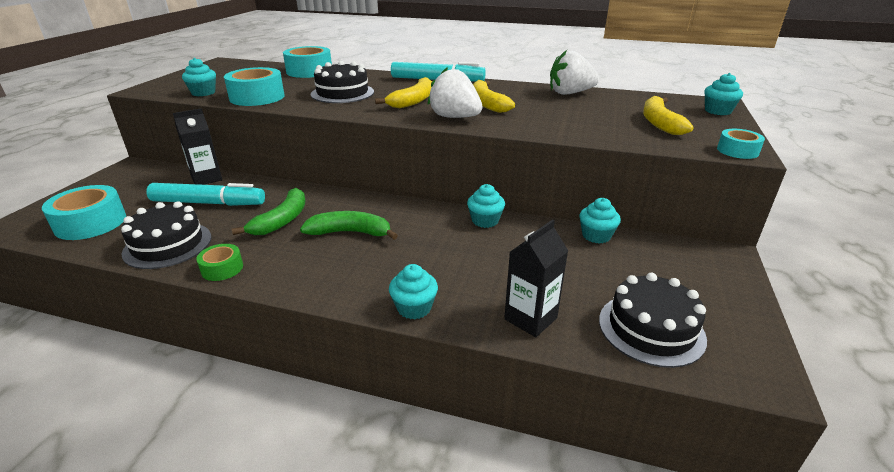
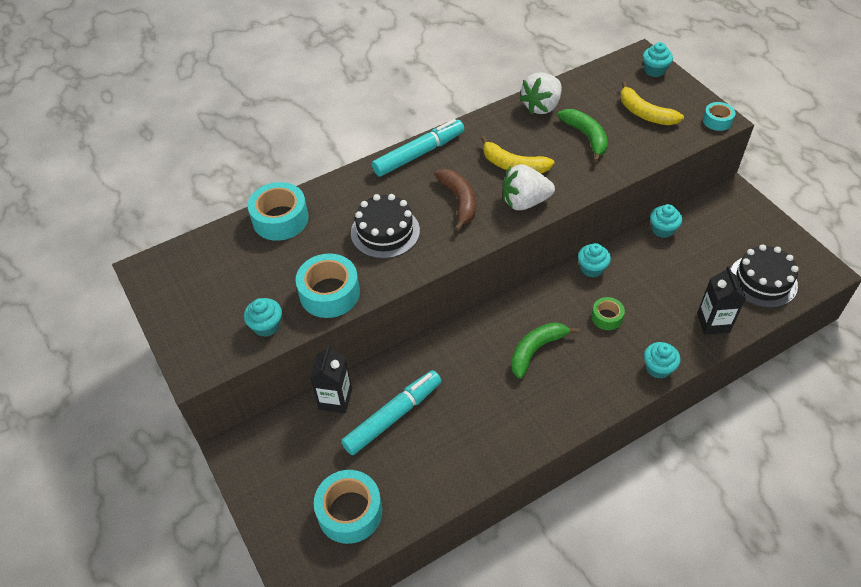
camera: 45 degrees left, 20 degrees up
black cake [121,201,211,269] -> none
green tape [196,244,243,281] -> green tape moved to [591,297,625,330]
green banana [232,188,305,235] -> green banana moved to [557,109,608,163]
yellow banana [375,77,432,108] -> brown banana [434,169,476,232]

